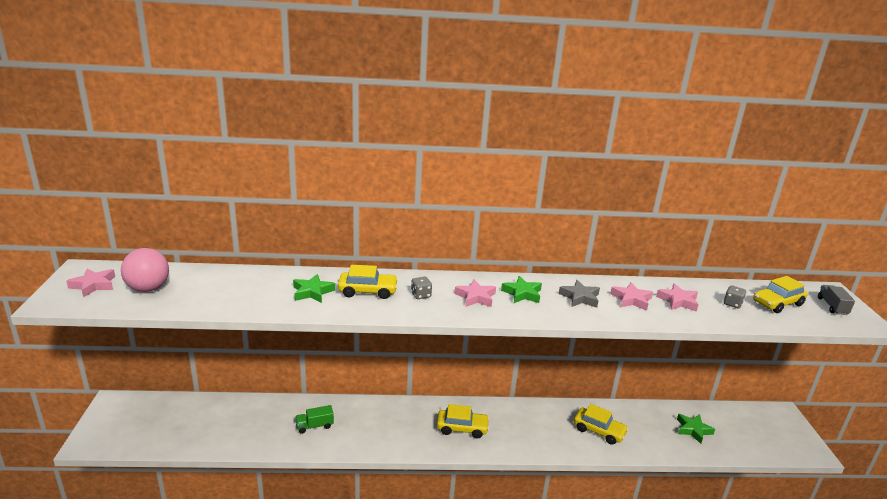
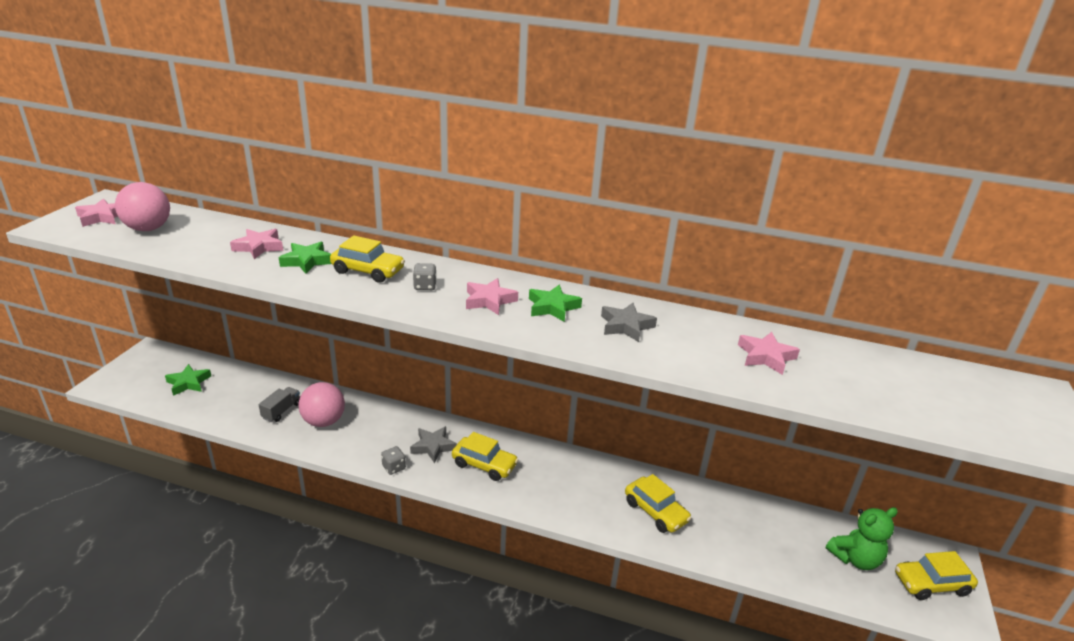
camera: 20 degrees right, 5 degrees up
green truck [295,405,334,434] -> pink ball [298,382,345,427]
pink star [610,282,653,311] -> pink star moved to [230,229,283,259]
green star [677,414,715,444] -> green star moved to [165,364,211,396]
grey dice [724,285,746,308] -> grey dice moved to [381,446,406,475]
yellow car [753,276,808,313] -> yellow car moved to [895,551,978,600]
grey truck [818,285,855,315] -> grey truck moved to [259,387,300,422]
none -> grey star [410,426,457,463]
none -> green teddy bear [826,507,898,570]

